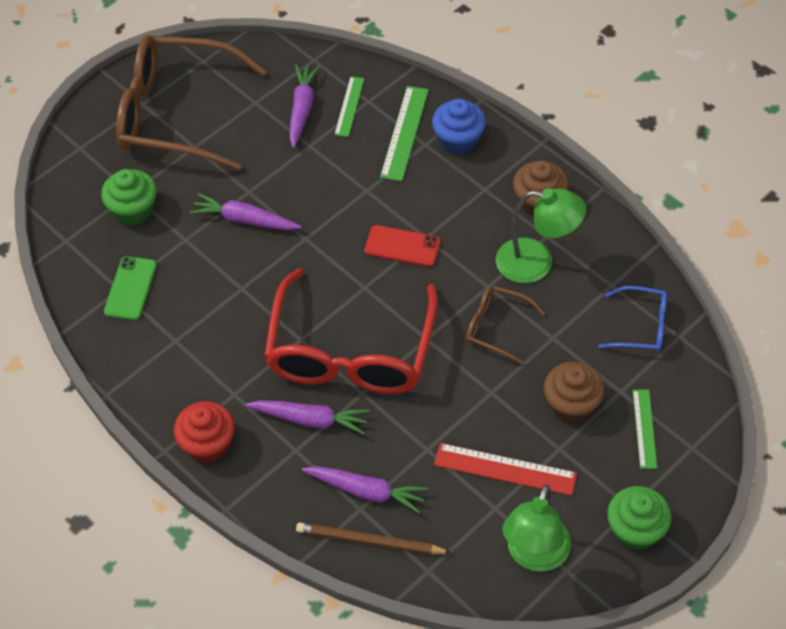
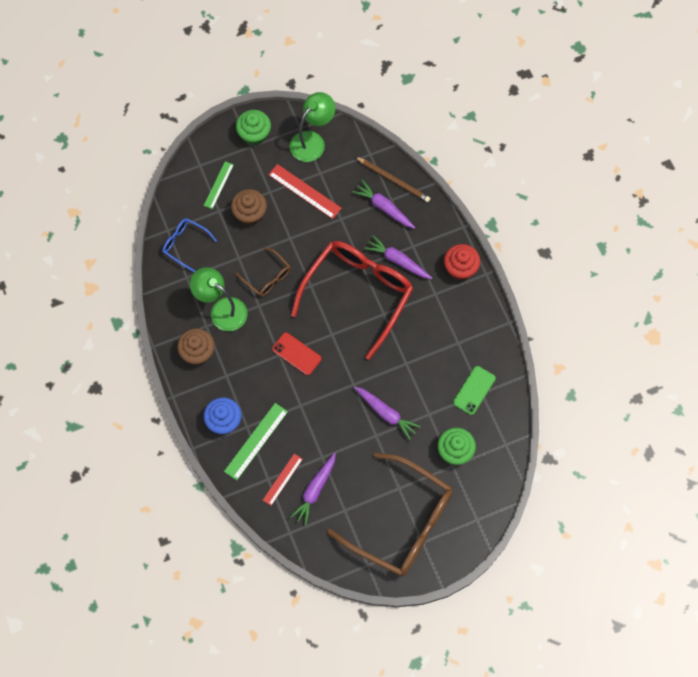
camera: 160 degrees left, 15 degrees up
green ruler [334,76,364,137] -> red ruler [263,454,303,506]

